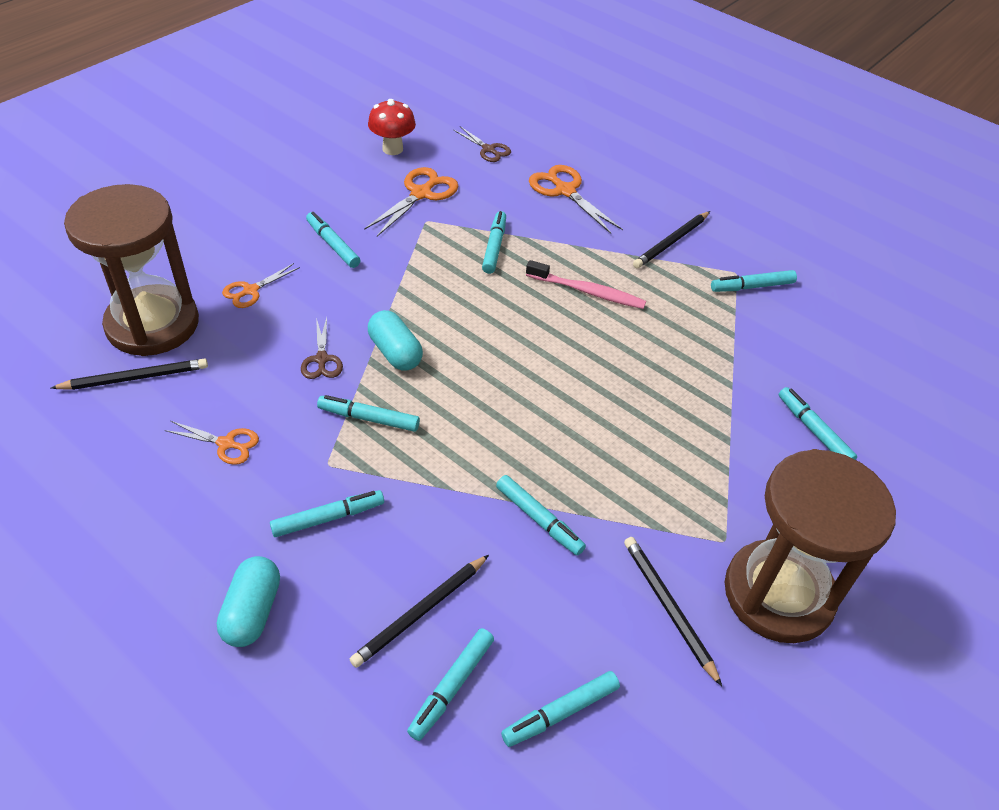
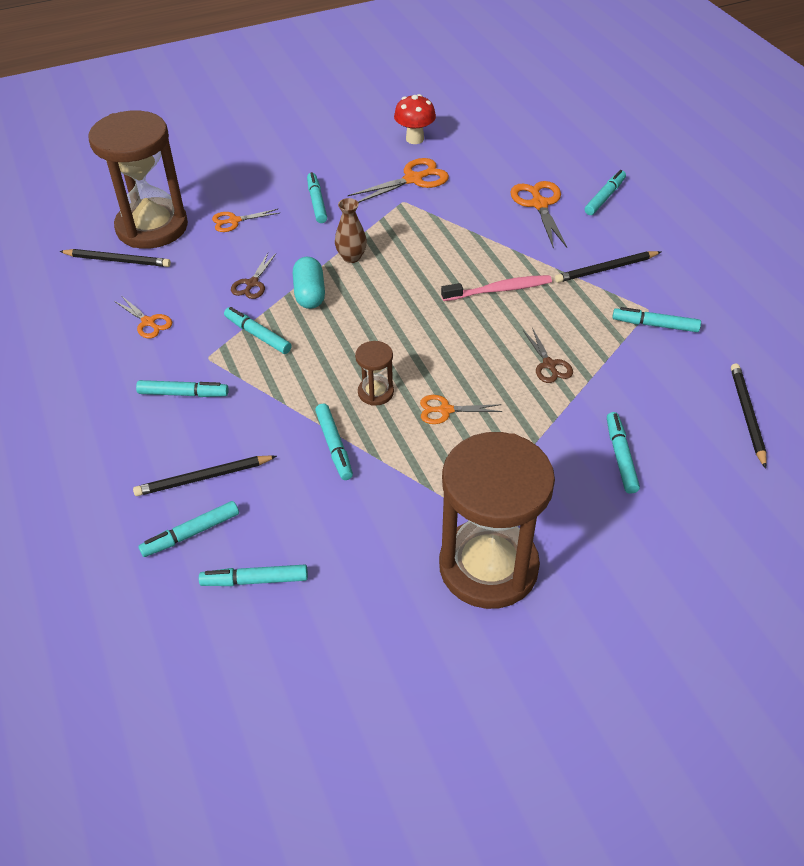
camera: 30 degrees right, 0 degrees up
turquoise capsule [217,556,280,647] -> none
brown scissors [454,126,511,162] -> brown scissors moved to [523,328,573,383]
turquoise marker [482,211,506,274] -> turquoise marker moved to [585,170,626,215]
pink toothbrush [526,260,646,309] -> pink toothbrush turned 60 degrees counterclockwise [441,275,552,301]
black pencil [624,537,722,686] -> black pencil moved to [731,363,767,469]
none -> brown vase [335,198,367,263]
none -> brown hourglass [355,341,394,406]
none -> orange scissors [420,395,503,424]

